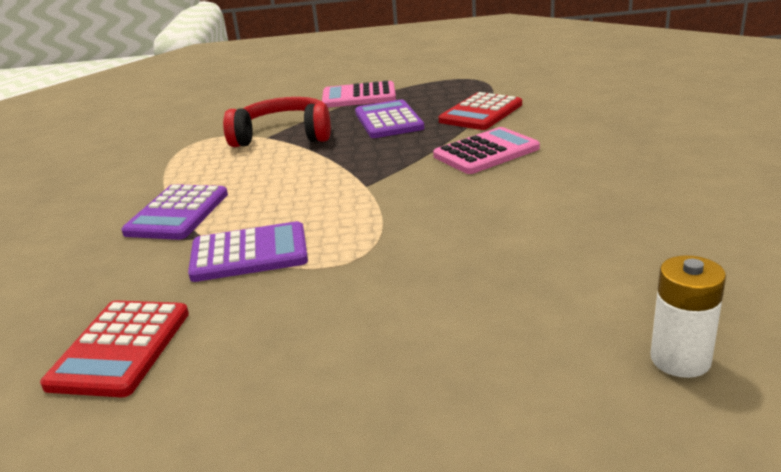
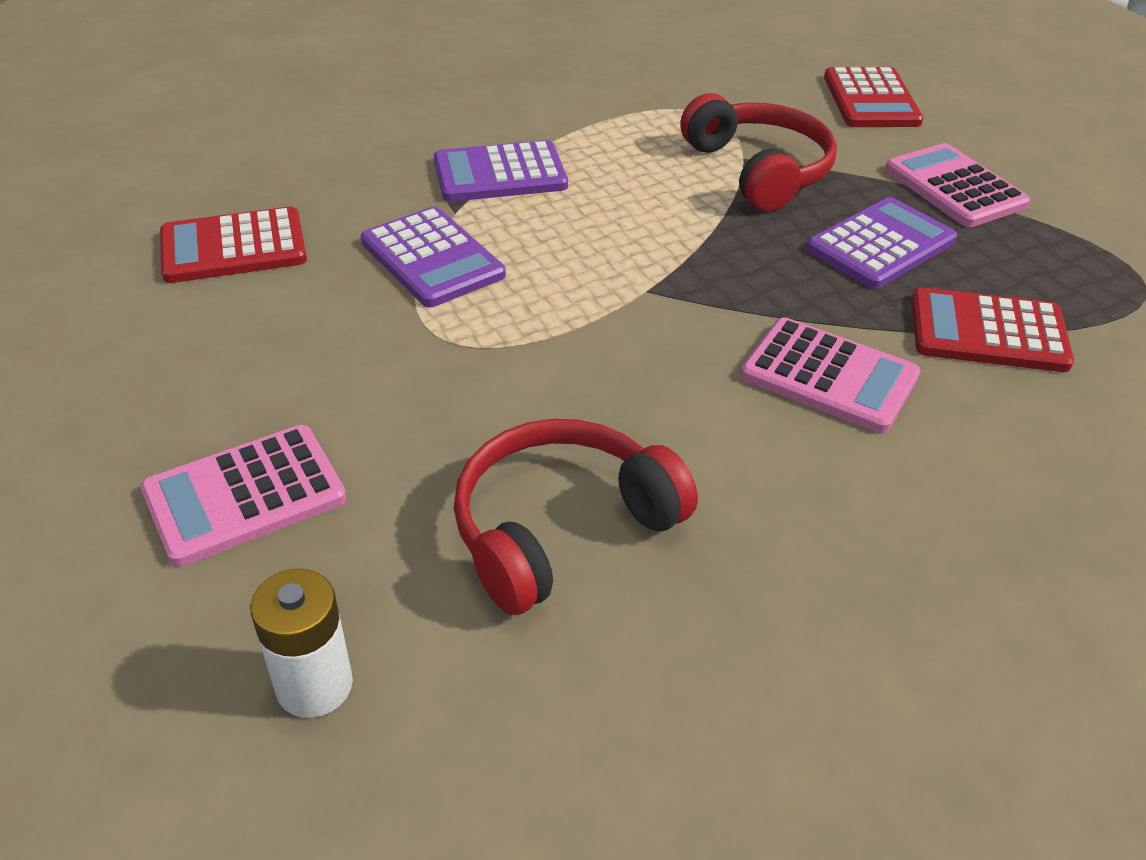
camera: 60 degrees right, 15 degrees up
none -> pink calculator [140,425,347,567]
none -> red headphones [454,419,698,615]
none -> red calculator [824,67,924,127]

